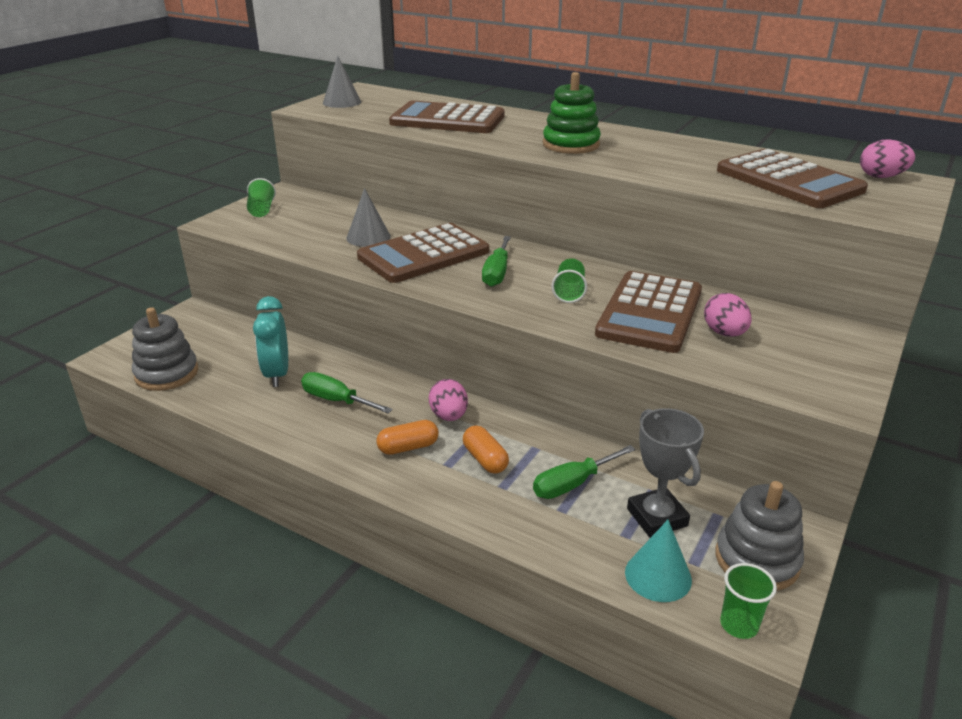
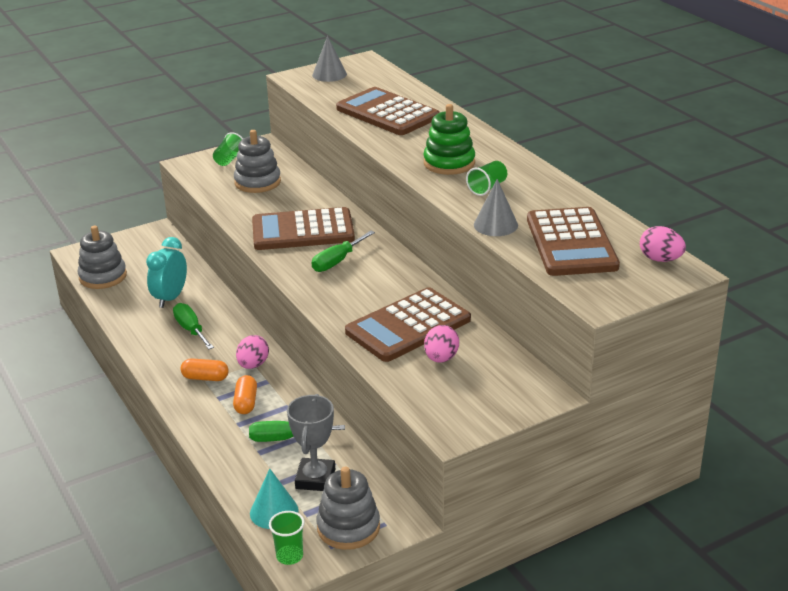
camera: 30 degrees right, 0 degrees up
grey cone [346,188,391,247] -> grey cone moved to [474,179,518,236]
green cup [551,258,587,303] -> green cup moved to [466,161,507,196]
none -> grey stacking toy [234,130,281,193]

